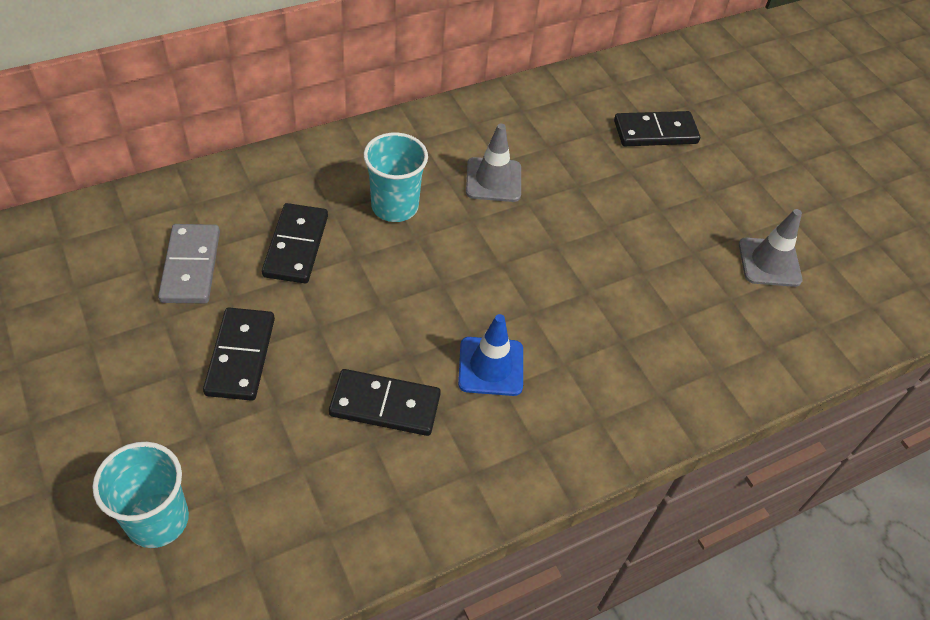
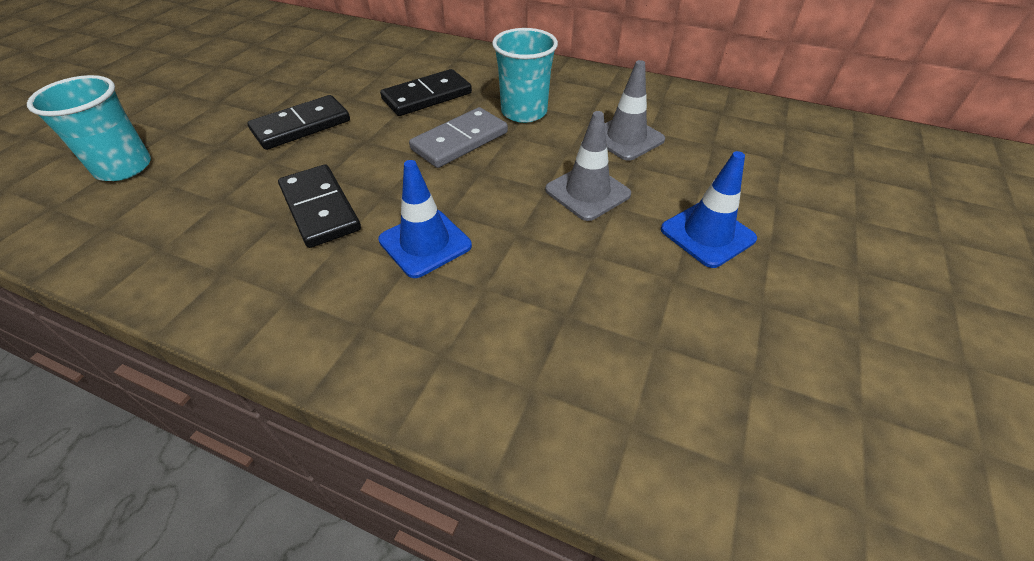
camera: 55 degrees right, 5 degrees down
grey domino [158,224,220,303] -> grey domino moved to [409,107,508,168]
black domino [614,111,700,146] -> none
grey traffic cone [739,209,803,287] -> grey traffic cone moved to [545,111,631,221]
none -> blue traffic cone [661,151,757,268]

